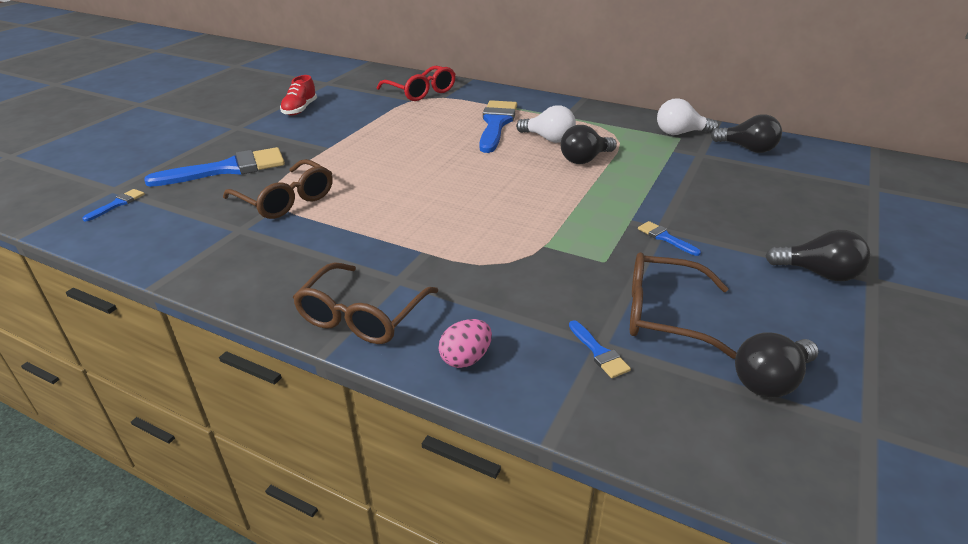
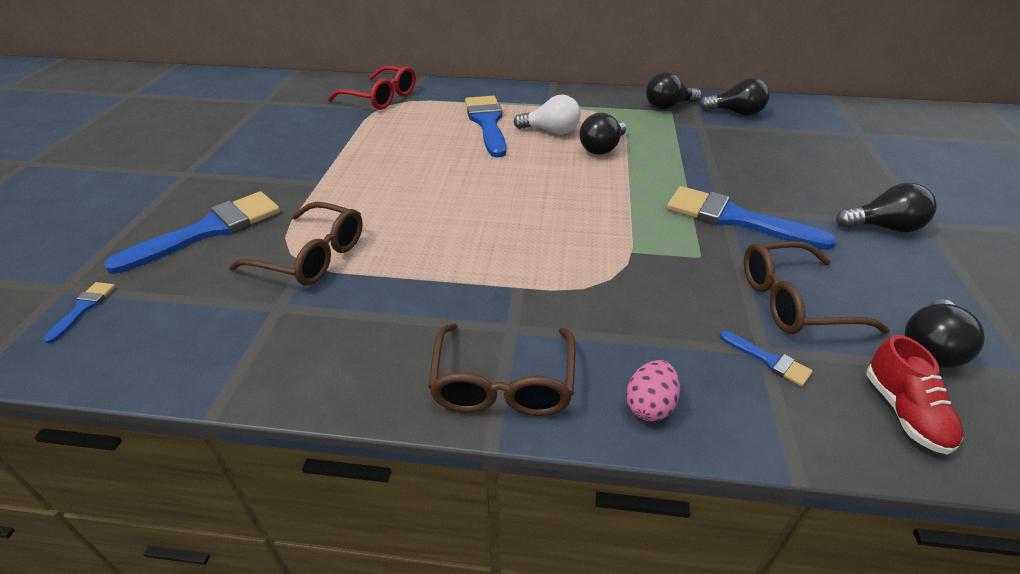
camera: 20 degrees left, 5 degrees up
red shoe [280,75,317,115] -> red shoe moved to [866,335,964,455]
blue brush [638,221,701,256] -> blue brush [667,186,836,250], size x2.28
white light bulb [657,98,719,135] -> black light bulb [646,72,702,109]

